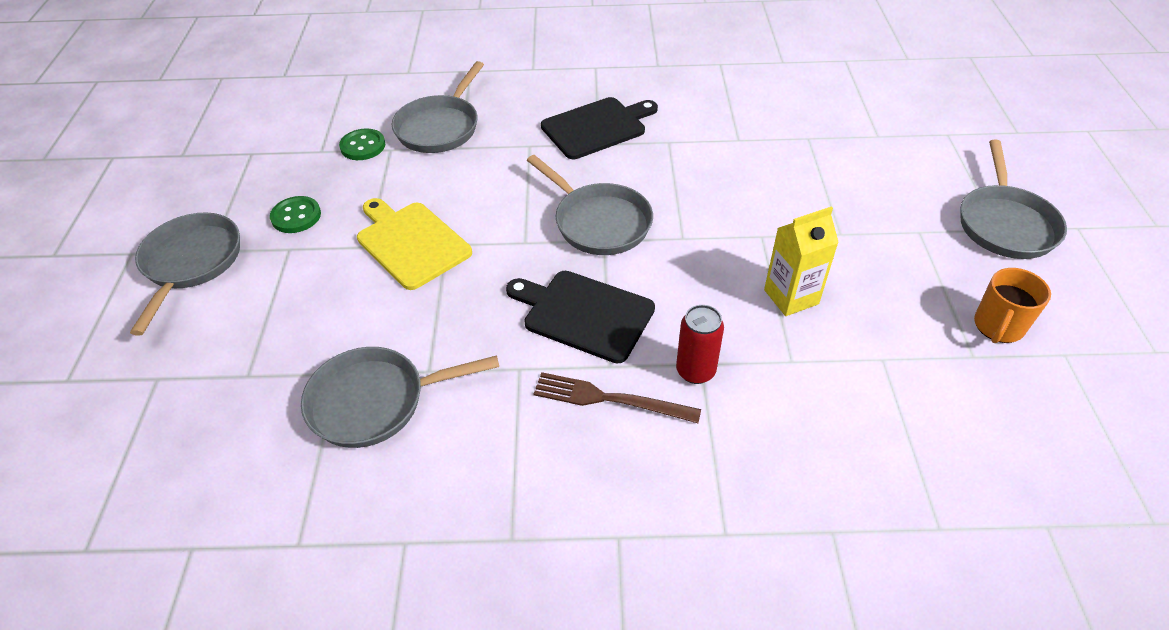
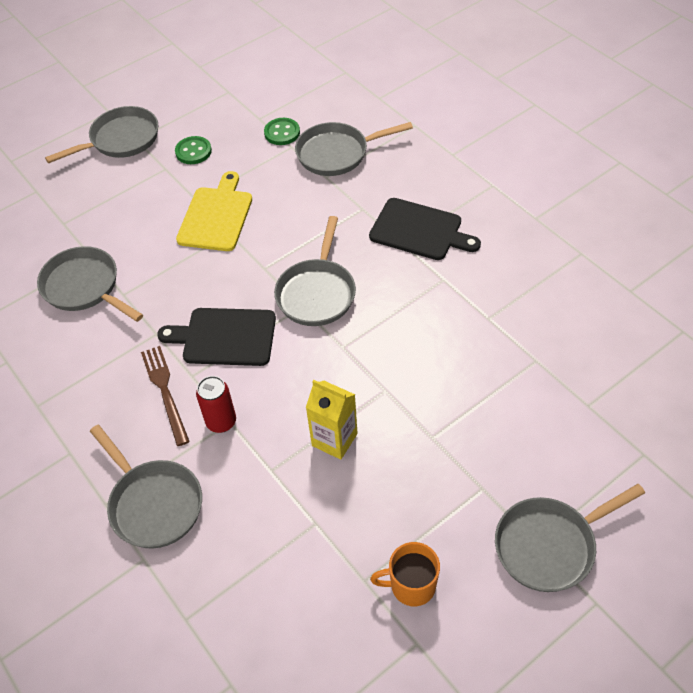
camera: 55 degrees right, 5 degrees up
black cutting board [506,271,655,363] -> black cutting board turned 75 degrees counterclockwise [157,308,276,366]
none -> grey pan [90,425,202,549]

